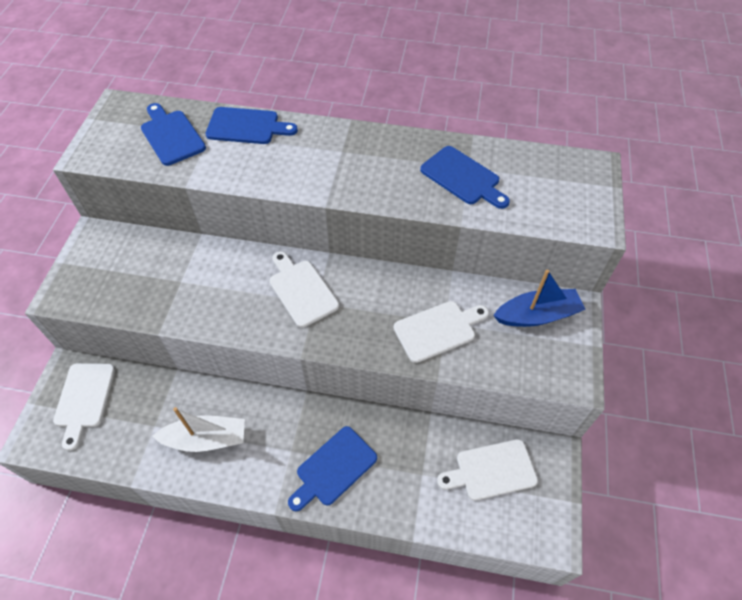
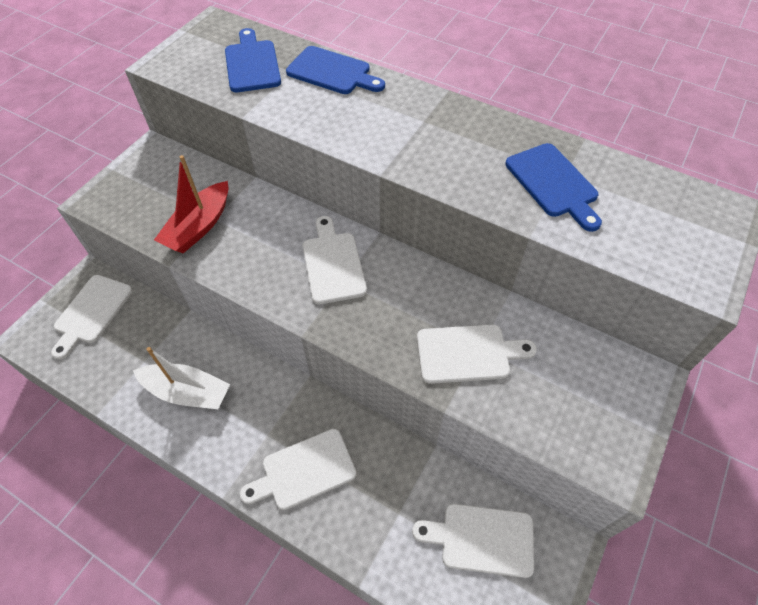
camera: 20 degrees right, 0 degrees up
blue cutting board [288,426,377,511] -> white cutting board [240,429,356,510]
blue boat [493,270,586,327] -> none
none -> red boat [154,155,228,253]

